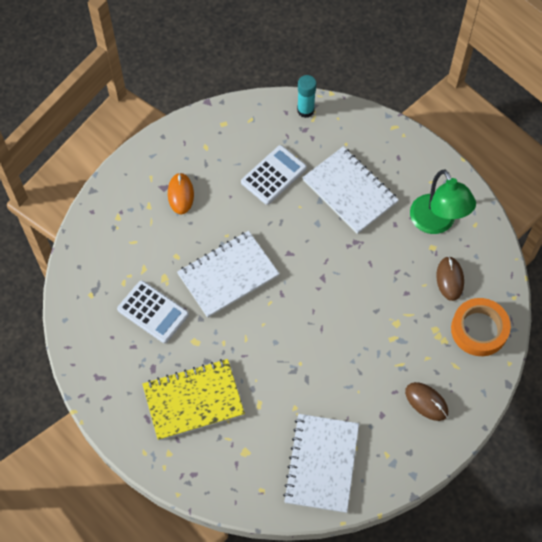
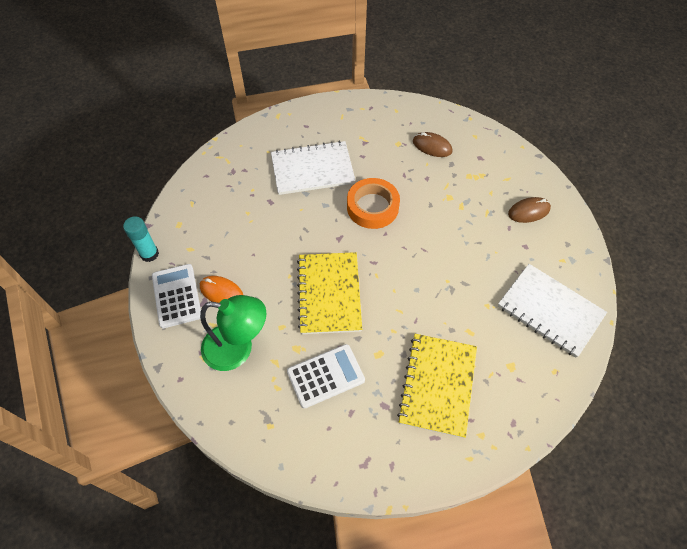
camera: 60 degrees left, 5 degrees down
white notebook [177,231,280,318] -> yellow notebook [297,252,362,334]
white calculator [241,145,307,205] -> white calculator moved to [152,264,201,328]
turquoise glue stick [297,75,317,118] -> turquoise glue stick moved to [123,216,159,262]
green lamp [410,170,476,234] -> green lamp moved to [200,295,267,371]
orange tape [451,298,511,356] -> orange tape moved to [347,178,400,229]

